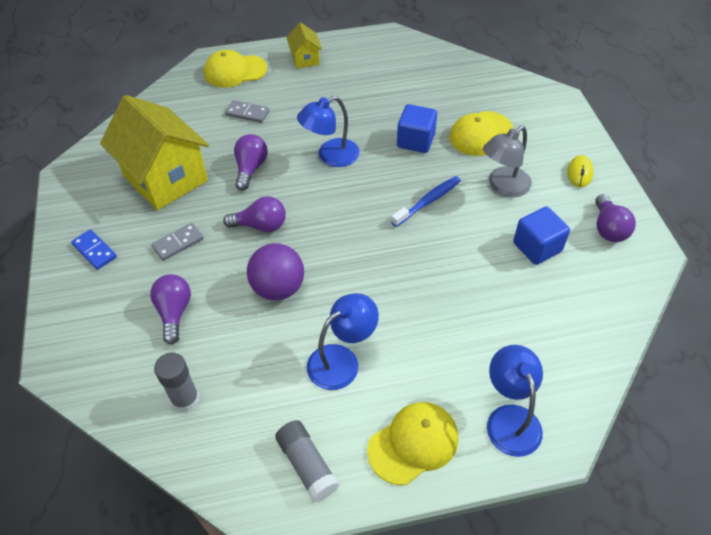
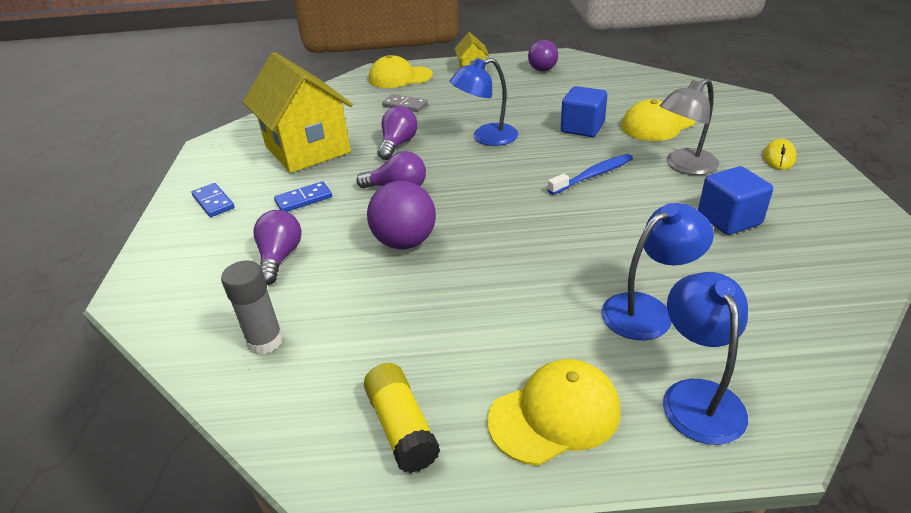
camera: 10 degrees right, 15 degrees down
grey domino [152,223,204,261] -> blue domino [274,181,332,212]
grey glue stick [275,420,339,502] -> yellow glue stick [364,363,440,473]
blue lamp [307,293,379,390] -> blue lamp moved to [601,203,714,340]
purple light bulb [595,194,636,242] -> purple light bulb moved to [528,40,558,71]

